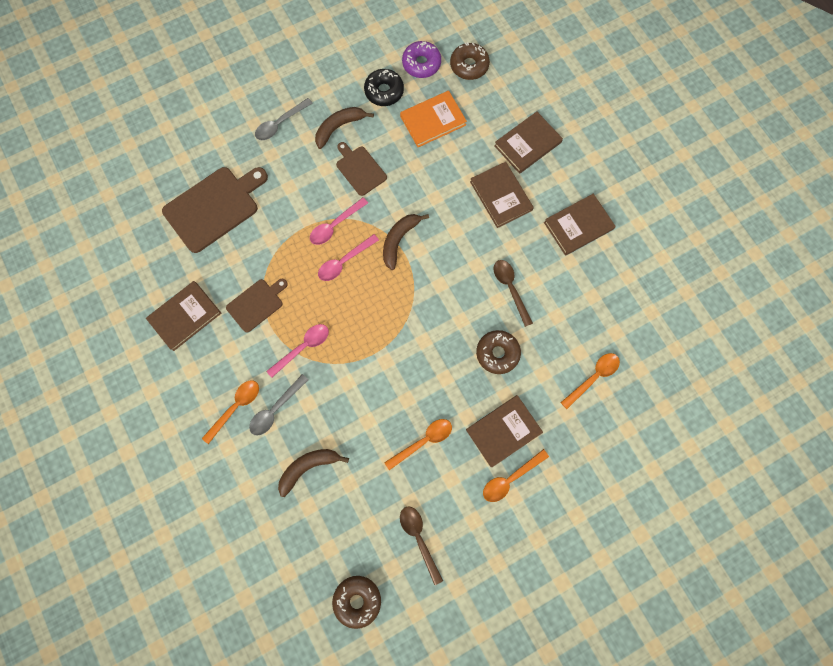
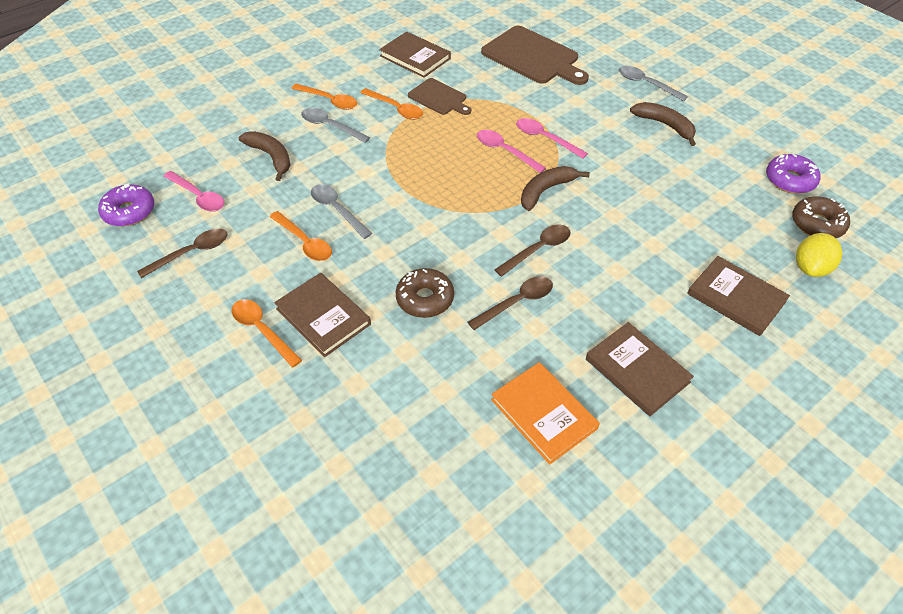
camera: 80 degrees right, 25 degrees down
pink spoon [266,324,329,378] -> pink spoon moved to [163,171,224,212]
brown donut [332,576,381,629] -> purple donut [98,184,154,226]
brown cutting board [336,142,387,196] -> none
black donut [364,69,404,106] -> none
brown banana [383,214,429,270] -> brown banana turned 60 degrees counterclockwise [521,166,590,211]
orange book [400,91,467,147] -> orange book moved to [491,362,600,465]
brown book [470,162,534,228] -> none
orange spoon [560,353,620,409] -> orange spoon moved to [360,88,423,120]
none -> grey spoon [311,184,372,239]
none -> brown spoon [494,225,571,276]
none -> yellow lemon [796,233,842,277]

